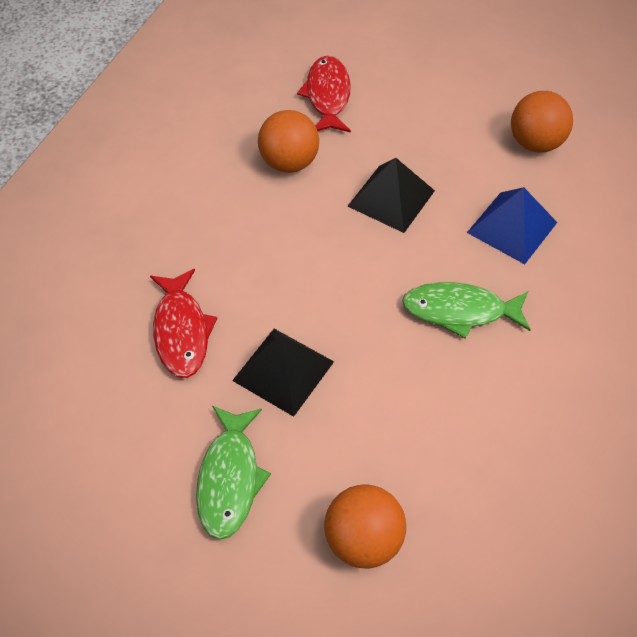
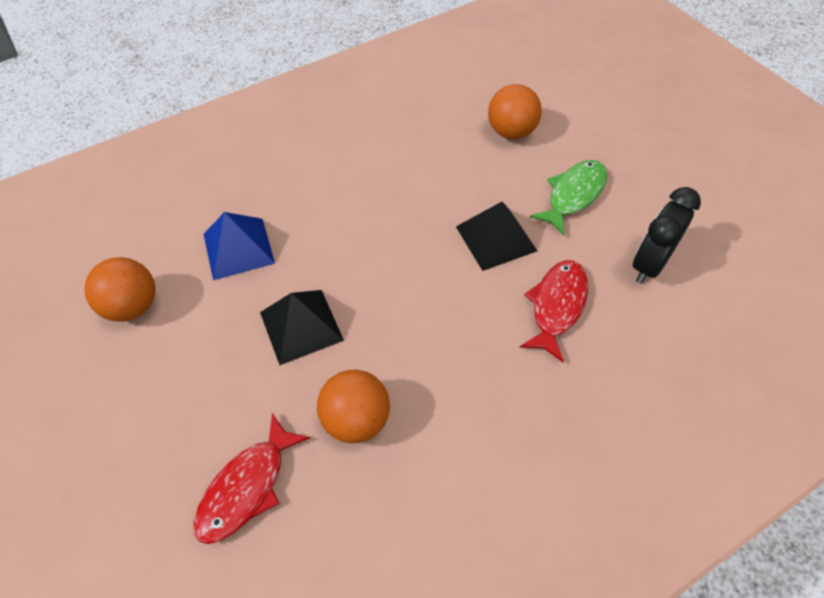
camera: 145 degrees left, 0 degrees up
green fish [402,282,531,339] -> none
none -> black clock [633,187,701,283]

